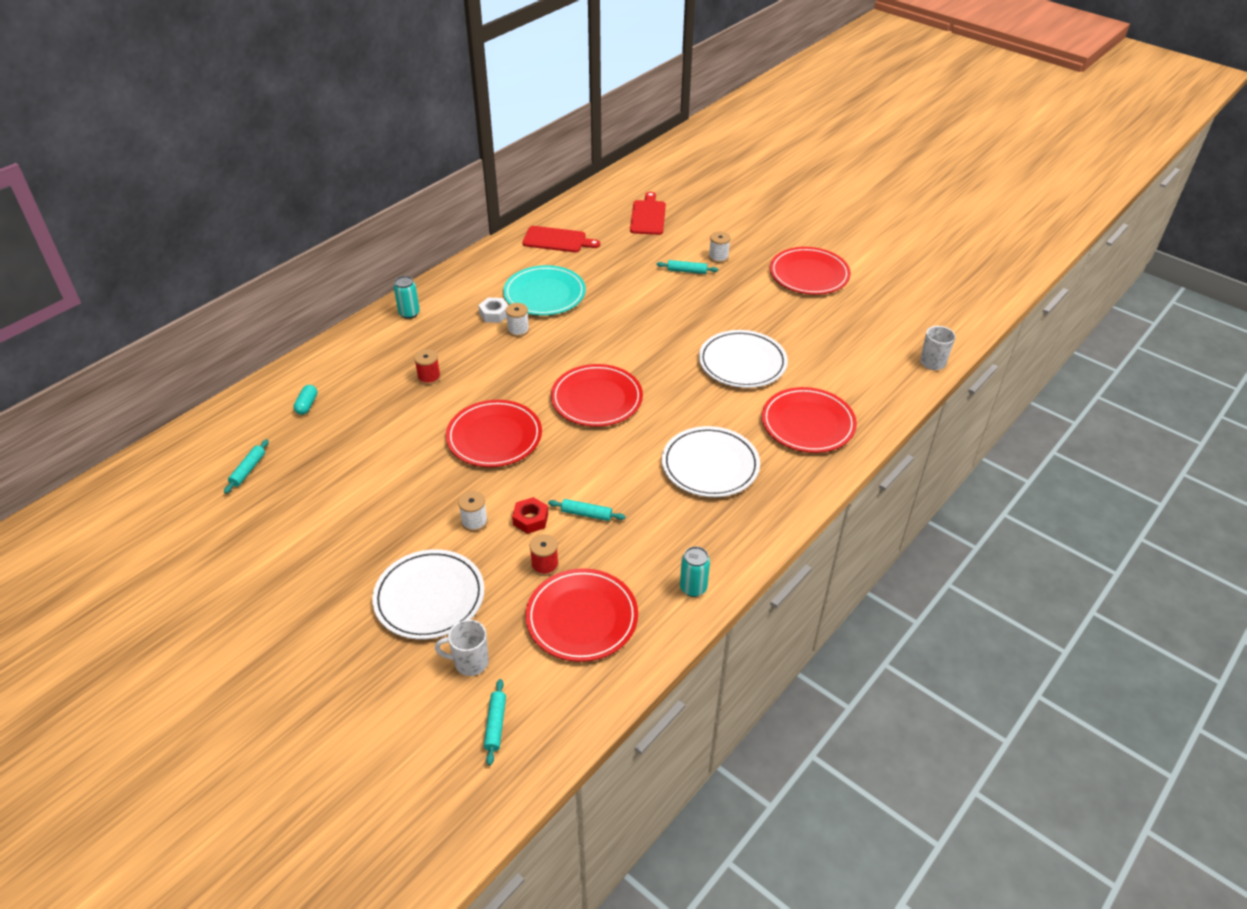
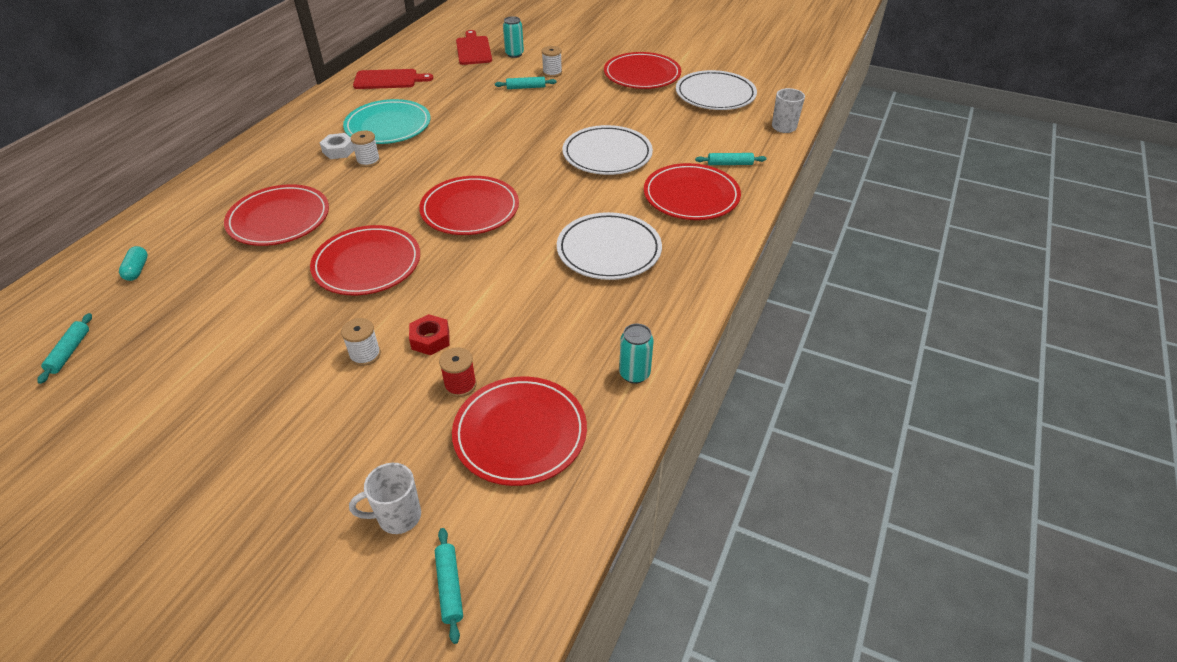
camera: 15 degrees left, 0 degrees up
white plate [372,549,485,640] -> white plate moved to [676,70,757,110]
turquoise can [394,276,420,319] -> turquoise can moved to [503,16,524,58]
red spool [414,349,441,385] -> red plate [224,184,329,246]
turquoise rolling pin [548,499,626,521] -> turquoise rolling pin moved to [695,153,767,165]

